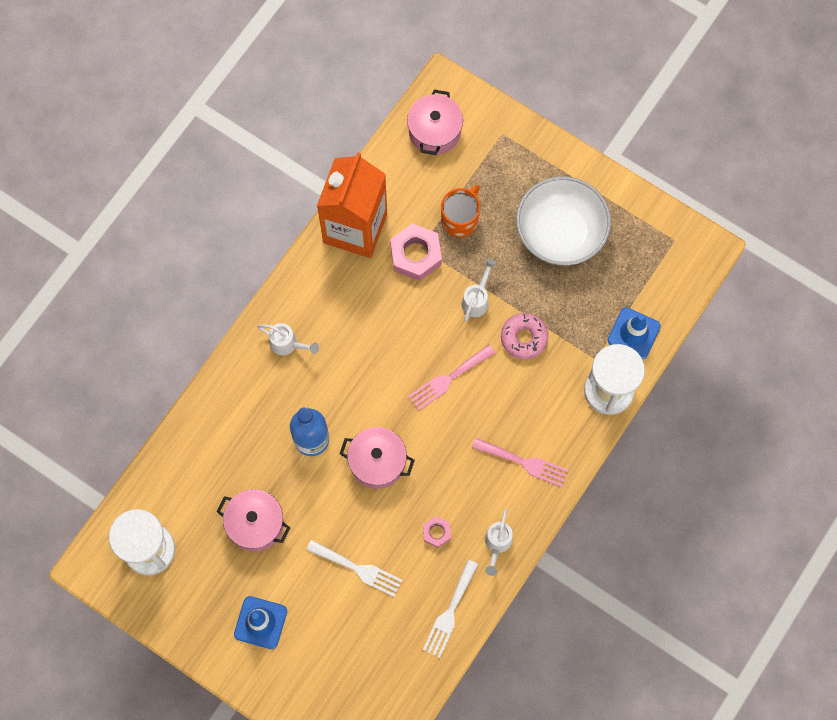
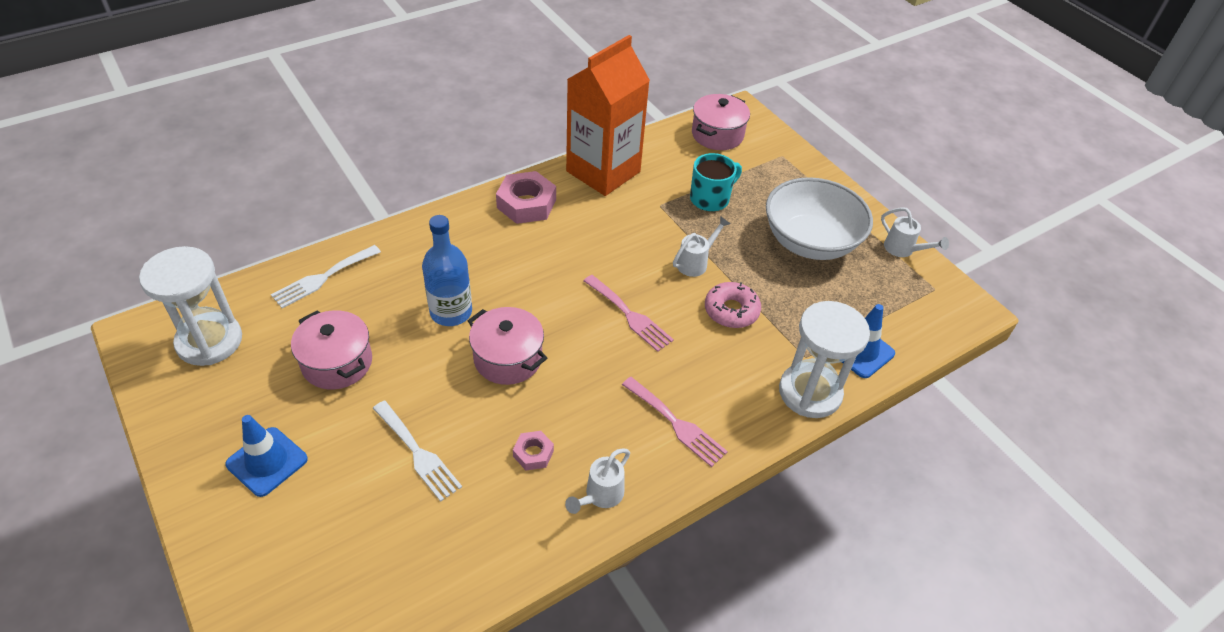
camera: 20 degrees right, 25 degrees down
white watering can [257,323,319,355] -> white watering can moved to [881,207,949,257]
pink nut [390,223,442,281] -> pink nut moved to [496,171,556,224]
pink fork [409,345,495,410] -> pink fork turned 120 degrees counterclockwise [583,275,674,352]
white fork [423,560,478,658] -> white fork moved to [271,245,381,308]
orange mug [441,184,480,237] -> turquoise mug [690,153,742,211]

